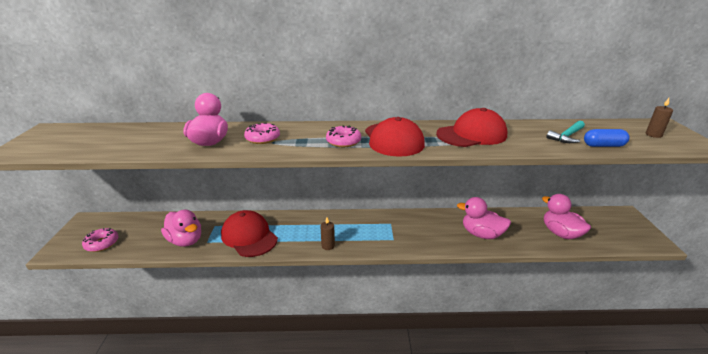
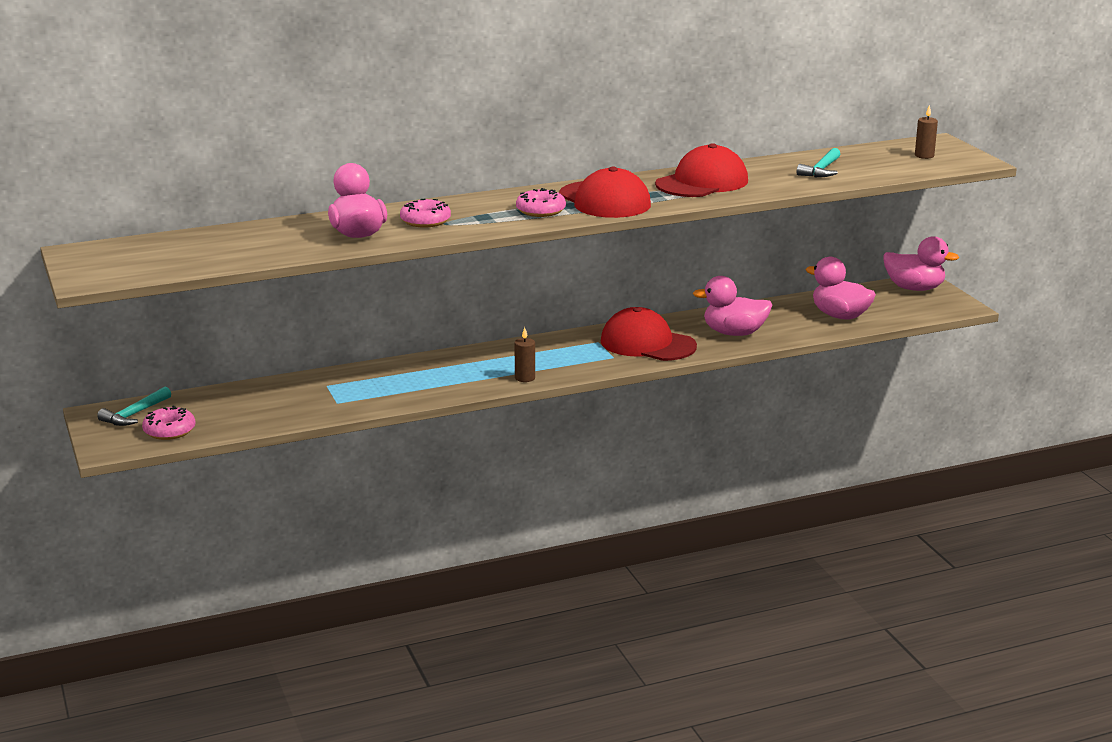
camera: 20 degrees left, 5 degrees down
pink duck [161,210,201,247] -> pink duck moved to [883,236,959,291]
red cap [221,210,278,257] -> red cap moved to [600,307,697,361]
blue capsule [584,129,630,147] -> none
none -> turquoise hammer [97,387,171,426]

